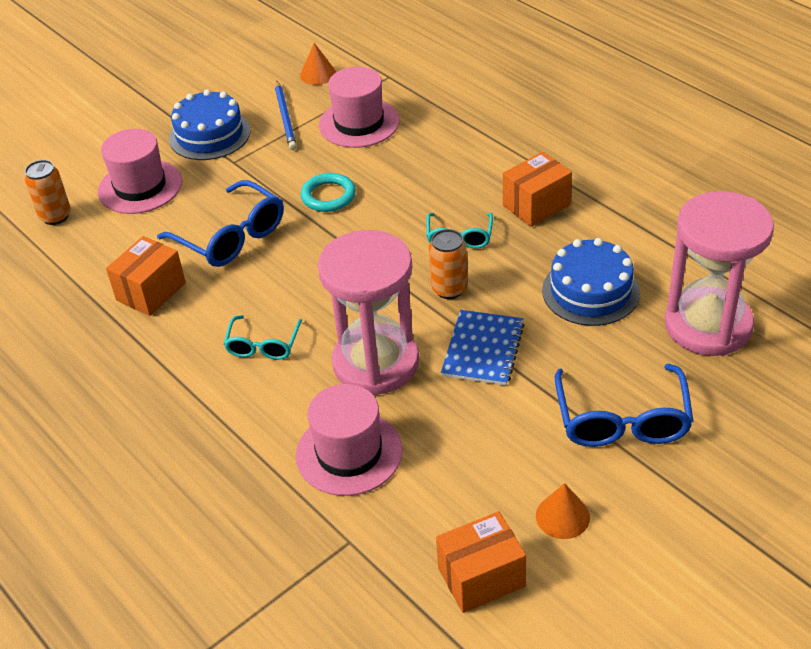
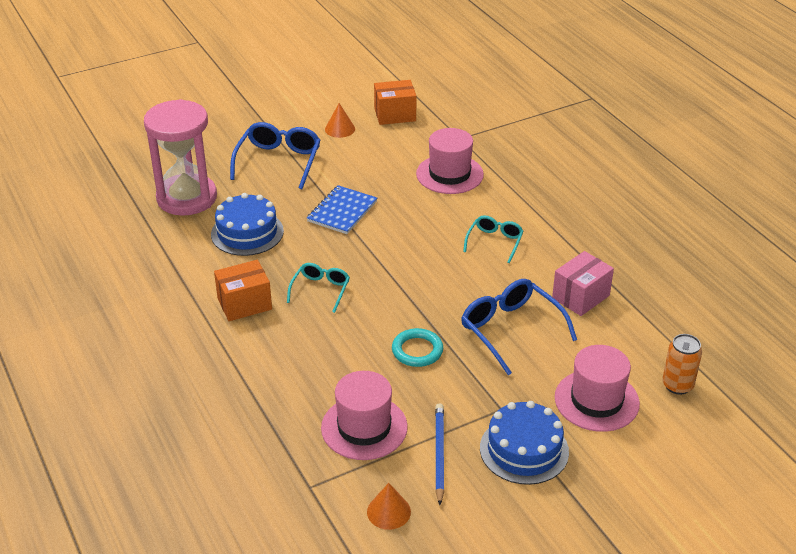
camera: 170 degrees left, 5 degrees down
orange box [106,236,186,316] -> pink box [552,251,614,316]
pink hourglass [318,230,419,395] -> none
orange can [429,229,468,299] -> none

